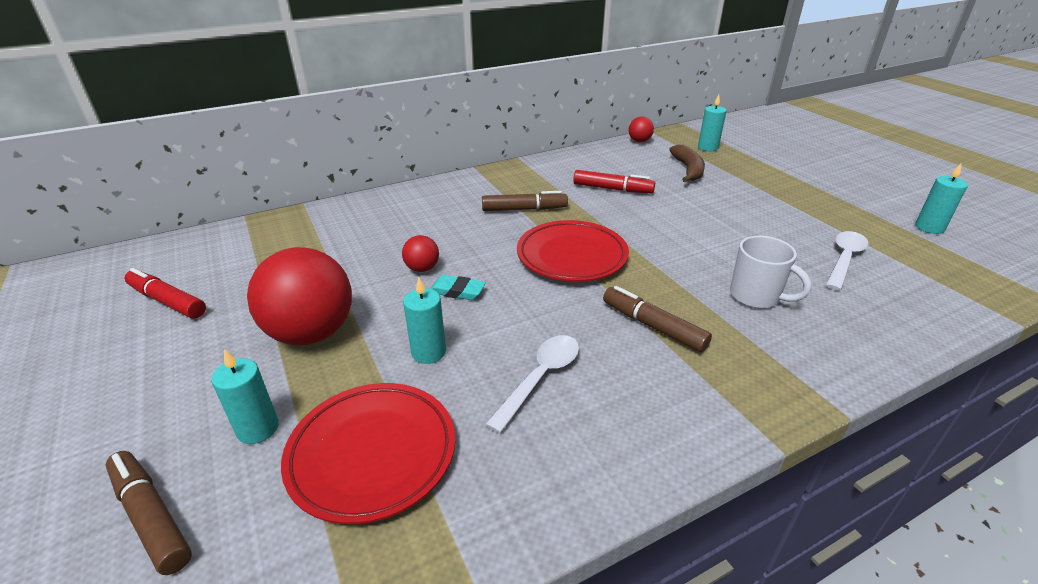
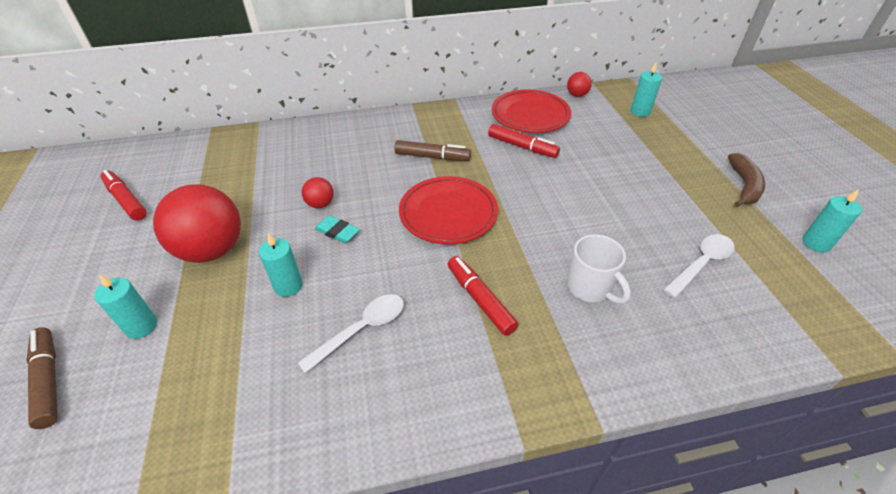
camera: 15 degrees right, 10 degrees up
red plate [281,383,455,524] -> red plate moved to [492,89,571,133]
brown marker [603,286,712,352] -> red marker [448,256,519,336]
brown banana [669,145,705,183] -> brown banana moved to [728,153,765,207]

